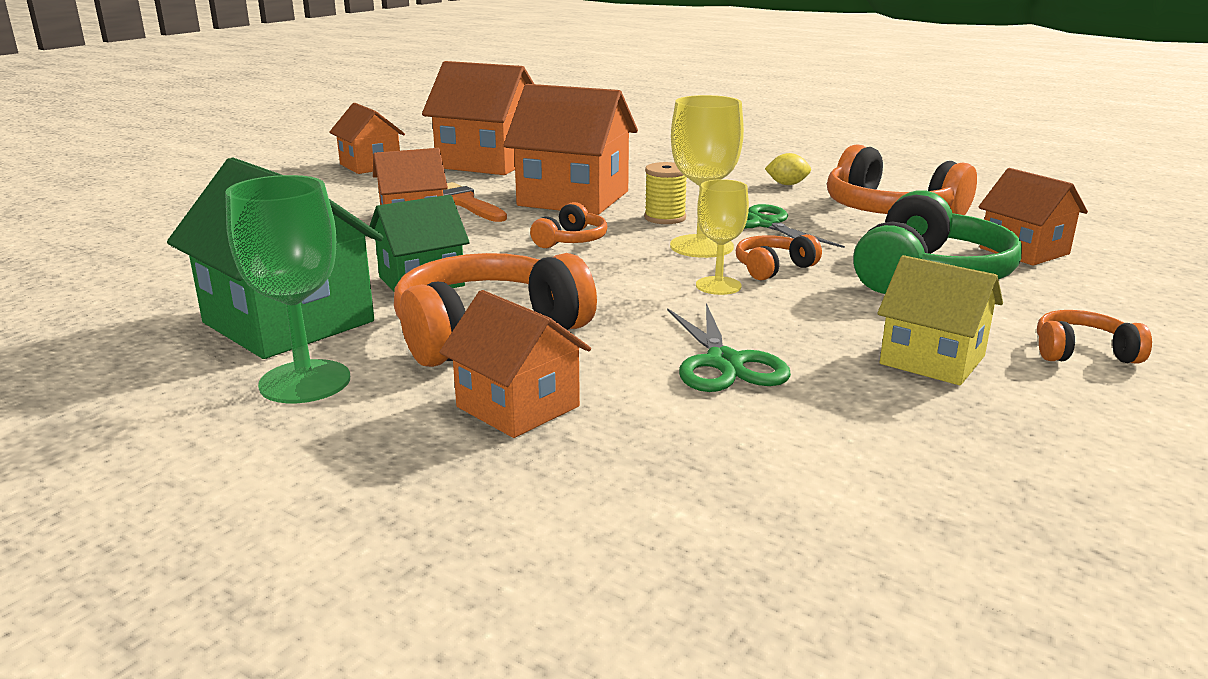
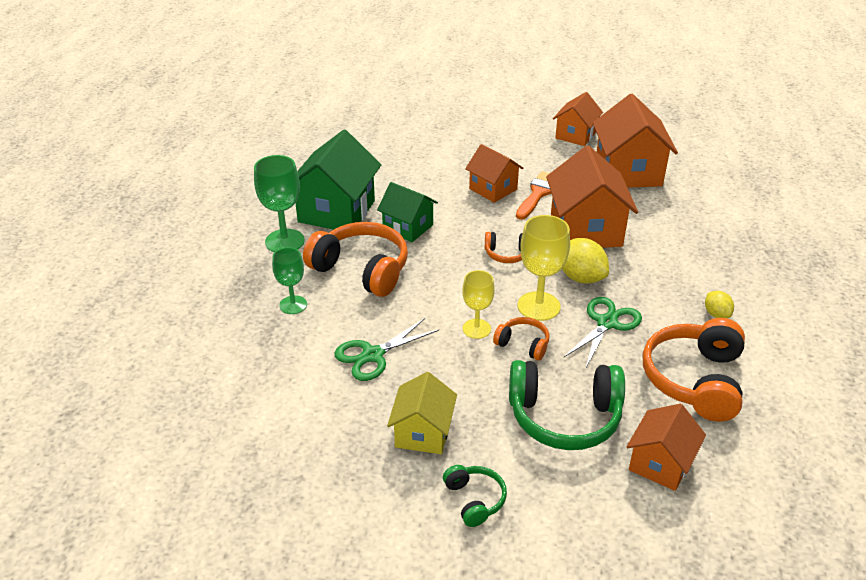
camera: 65 degrees right, 15 degrees up
orange house [439,290,591,438] -> green goblet [272,247,307,314]
yellow spool [644,162,687,224] -> yellow lemon [562,238,609,284]
orange headphones [1037,310,1152,364] -> green headphones [443,465,507,527]

